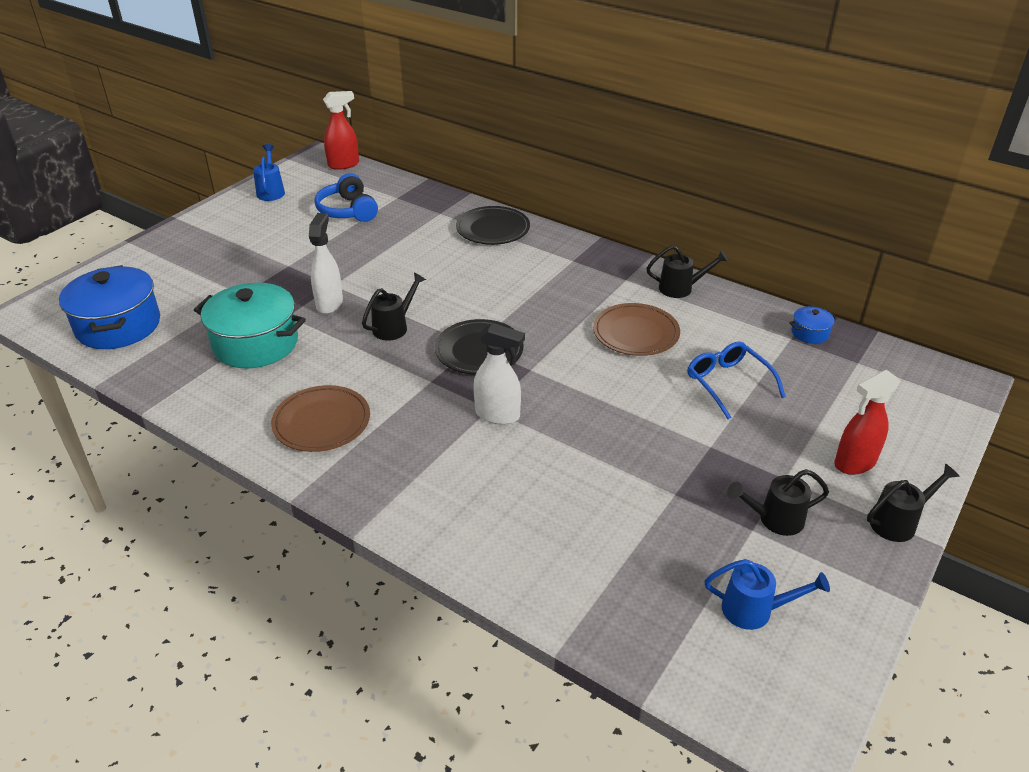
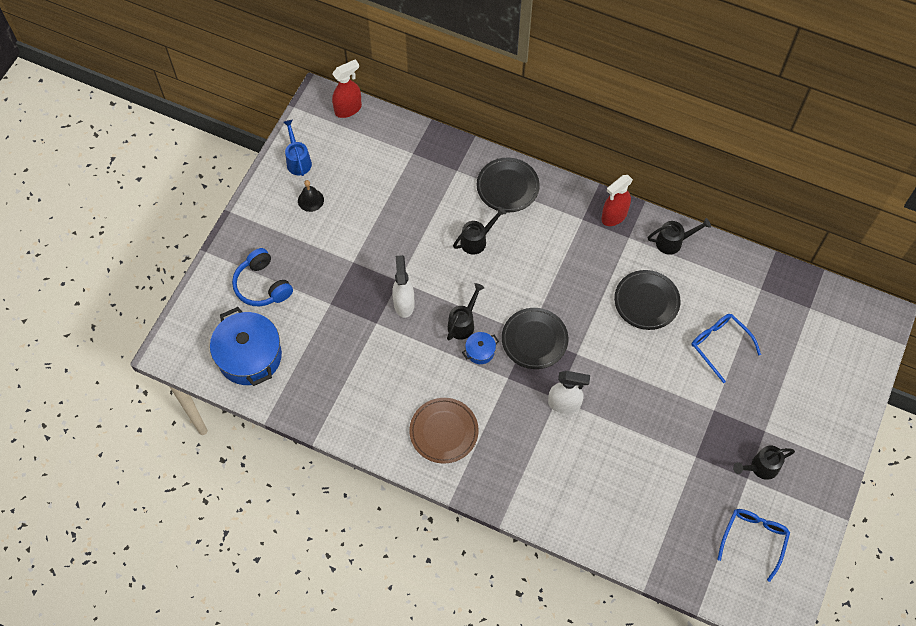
camera: 10 degrees left, 25 degrees up
turquoise pot [194,283,306,368] -> none
blue headphones [315,173,378,222] -> blue headphones moved to [232,248,293,306]
brown plate [593,303,680,356] -> black plate [614,270,681,330]
blue watering can [704,559,830,630] -> blue glasses [717,509,790,582]
blue pot [789,306,837,344] -> blue pot moved to [462,332,499,364]
red spray bottle [834,370,900,475] -> red spray bottle moved to [601,175,633,226]
black watering can [867,463,960,542] -> black watering can moved to [453,207,506,255]
none -> black bell [298,180,324,212]

